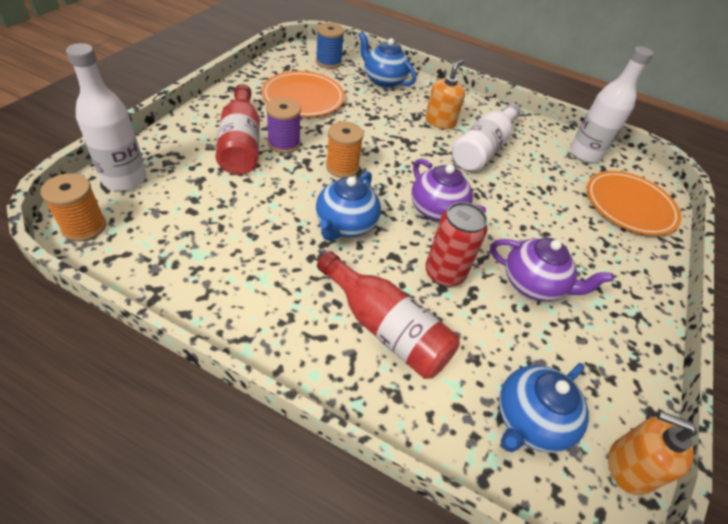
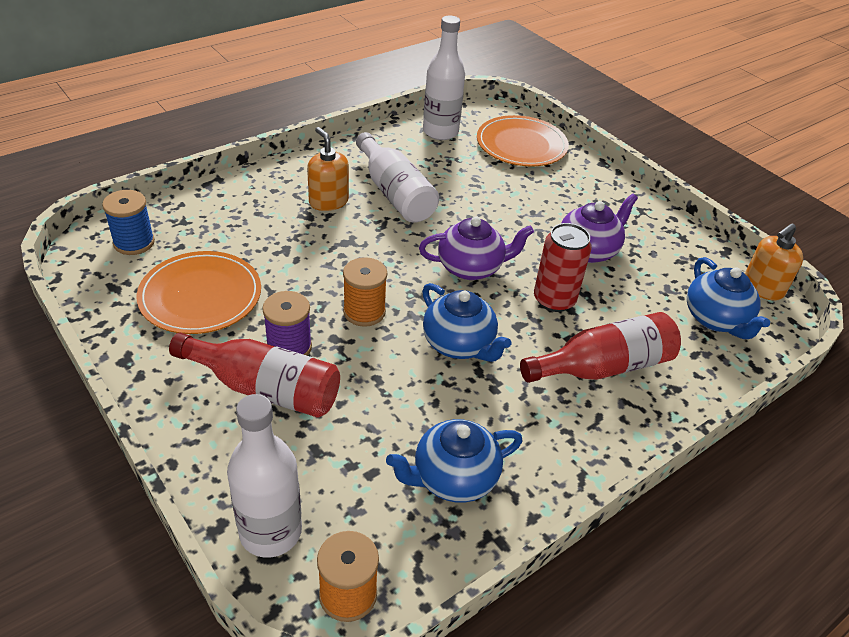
camera: 60 degrees left, 5 degrees down
blue teapot [358,31,416,88] -> blue teapot moved to [386,419,523,503]

